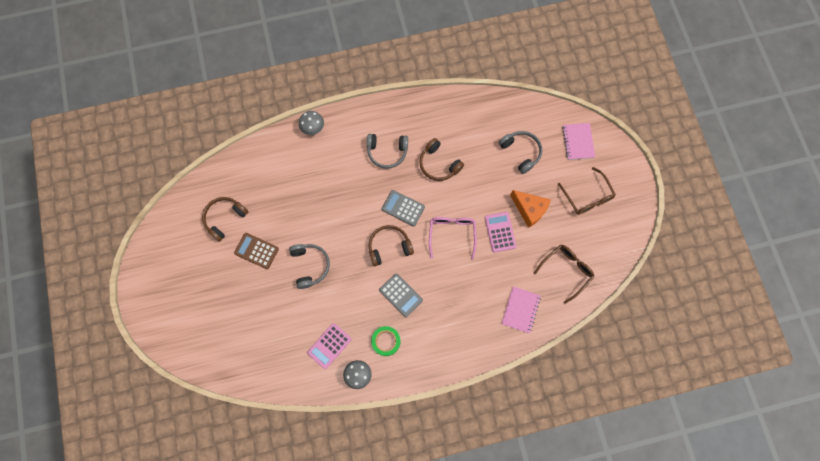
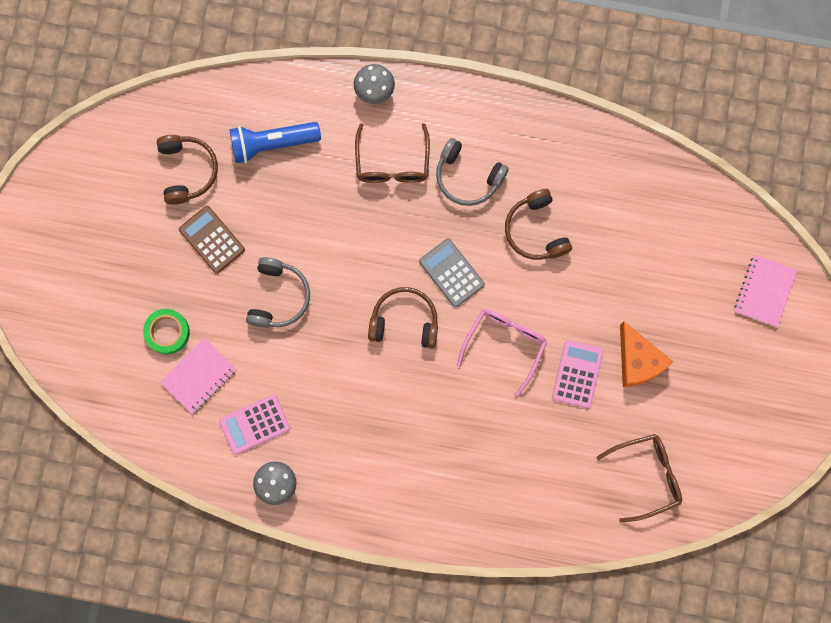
camera: 25 degrees right, 5 degrees up
brown headphones [202,197,248,242] -> brown headphones turned 105 degrees clockwise [157,135,218,205]
green tape [371,326,400,356] -> green tape moved to [143,309,190,354]
grey calculator [379,273,423,317] -> none
grey headphones [499,131,542,174] -> none
pink notebook [502,286,541,333] -> pink notebook moved to [160,338,236,414]
brown glasses [558,167,616,215] -> brown glasses moved to [355,123,430,183]
none -> blue flashlight [229,122,321,163]

